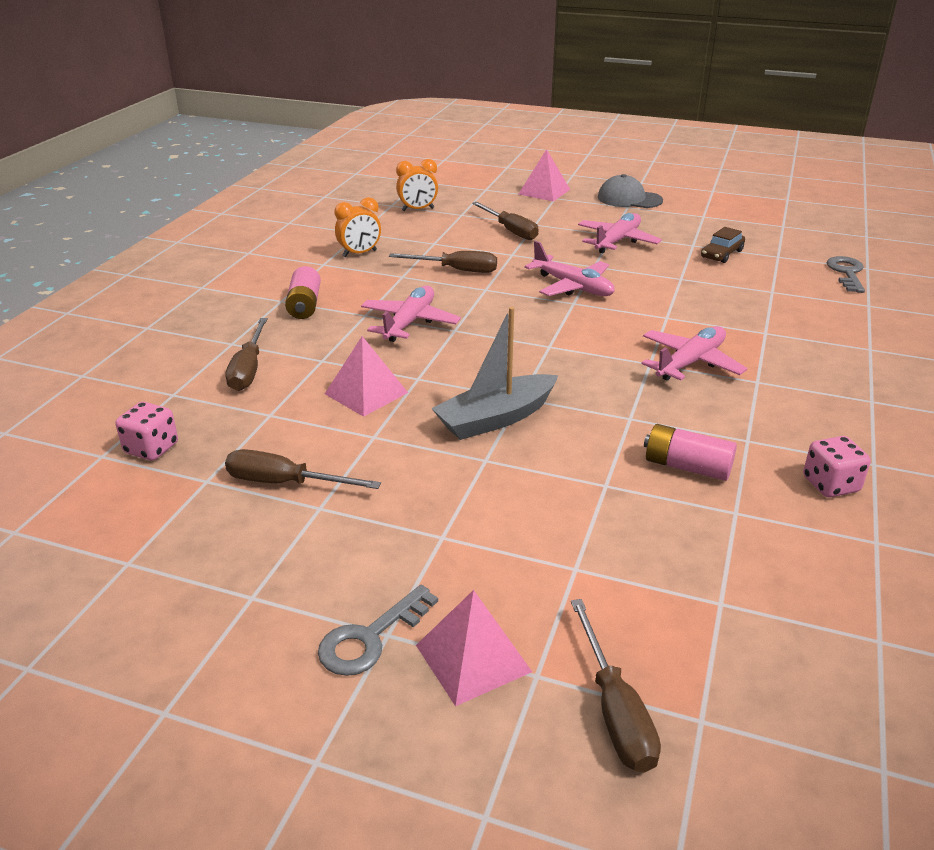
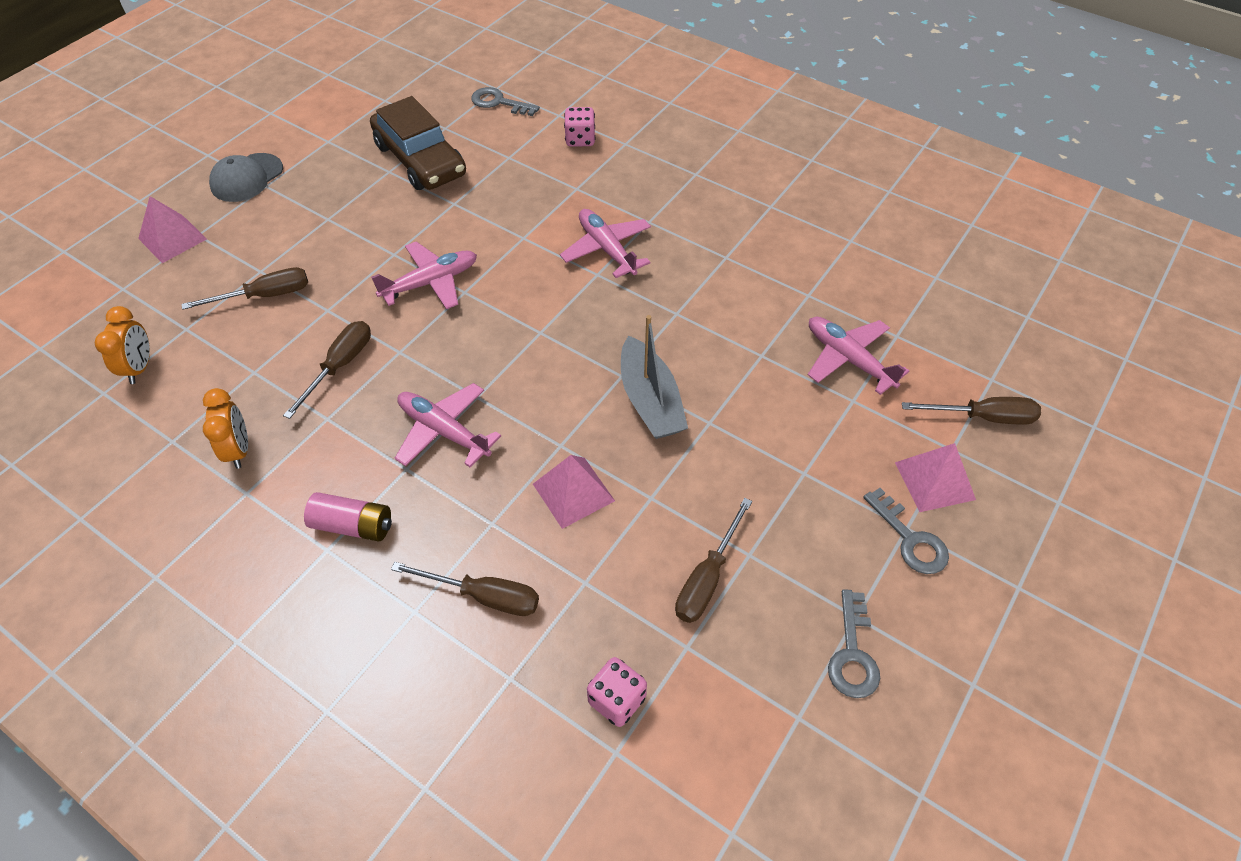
camera: 75 degrees left, 20 degrees up
pink plane [578,213,662,253] -> pink plane moved to [808,317,909,395]
pink battery [644,424,737,481] -> none
brown car [701,227,745,263] -> brown car [370,96,466,190], size x2.09
pink dice [803,436,871,497] -> pink dice moved to [564,107,595,147]
none -> grey key [828,589,880,698]

